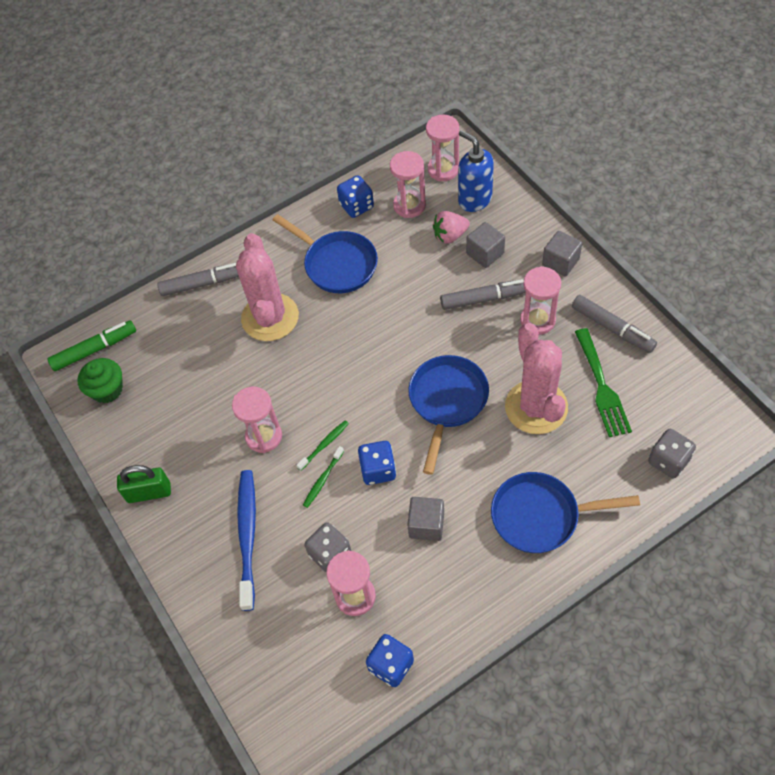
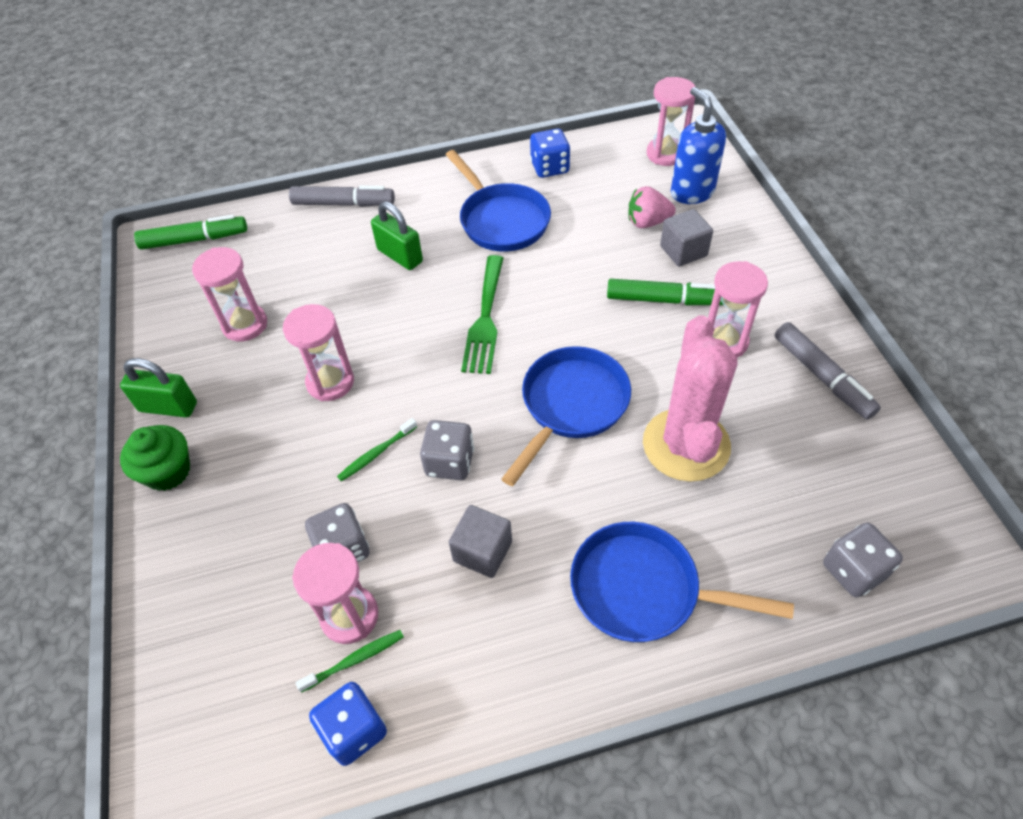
camera: 15 degrees right, 5 degrees down
green cupcake [78,358,123,403] -> green cupcake moved to [120,425,190,491]
pink cactus [236,233,299,341] -> green padlock [371,201,423,270]
blue toothbrush [237,470,256,611] -> none
green toothbrush [296,420,349,471] -> green toothbrush moved to [295,630,404,693]
blue dice [358,441,396,485] -> grey dice [420,420,474,480]
pink hourglass [390,151,426,218] -> pink hourglass moved to [192,247,267,341]
grey marker [440,279,526,310] -> green marker [607,279,723,305]
grey cube [542,231,582,277] -> none
green fork [575,328,632,437] -> green fork moved to [461,255,504,374]

